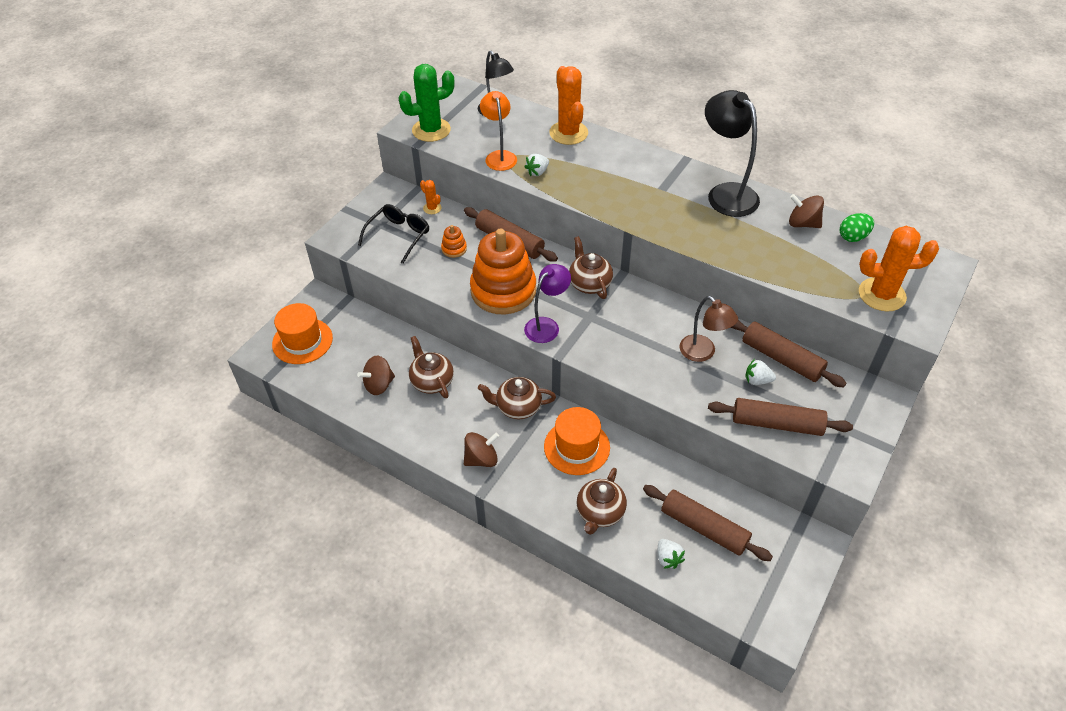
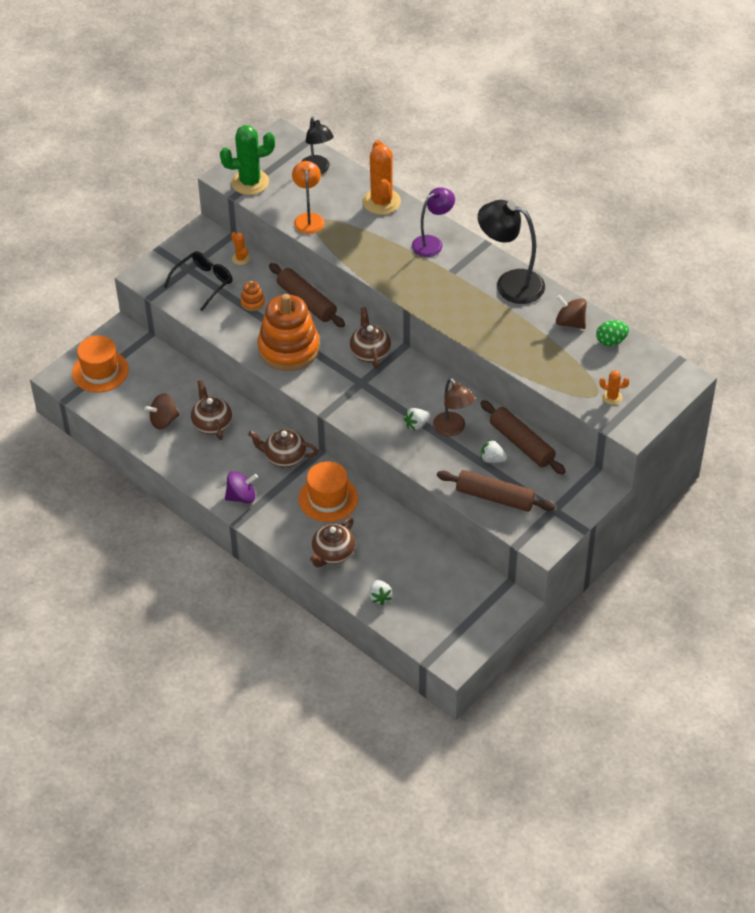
camera: 10 degrees right, 0 degrees up
brown spinning top [464,432,499,467] -> purple spinning top [225,471,258,504]
white strawberry [524,154,549,176] -> white strawberry moved to [404,408,429,430]
purple lamp [524,264,571,343] -> purple lamp moved to [412,187,455,257]
brown rolling pin [643,485,773,561] -> none
black lamp [705,90,760,217] -> black lamp turned 45 degrees counterclockwise [478,200,545,304]
orange cactus [859,226,939,312] -> orange cactus [599,370,629,405], size x0.48

